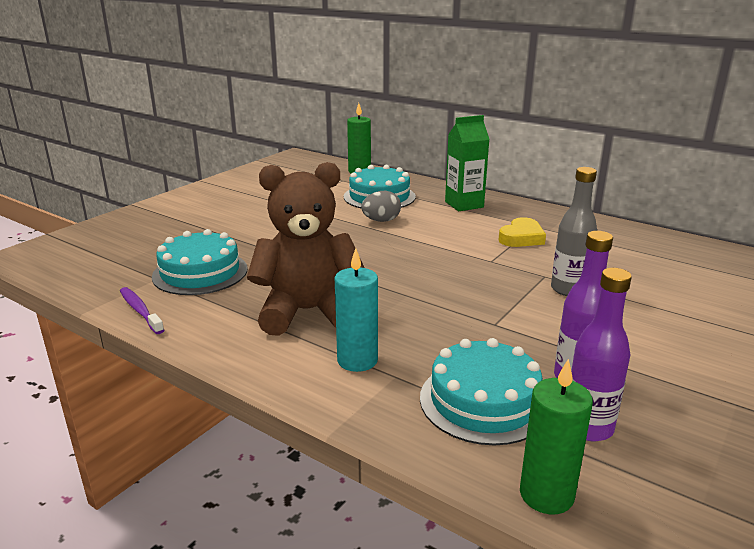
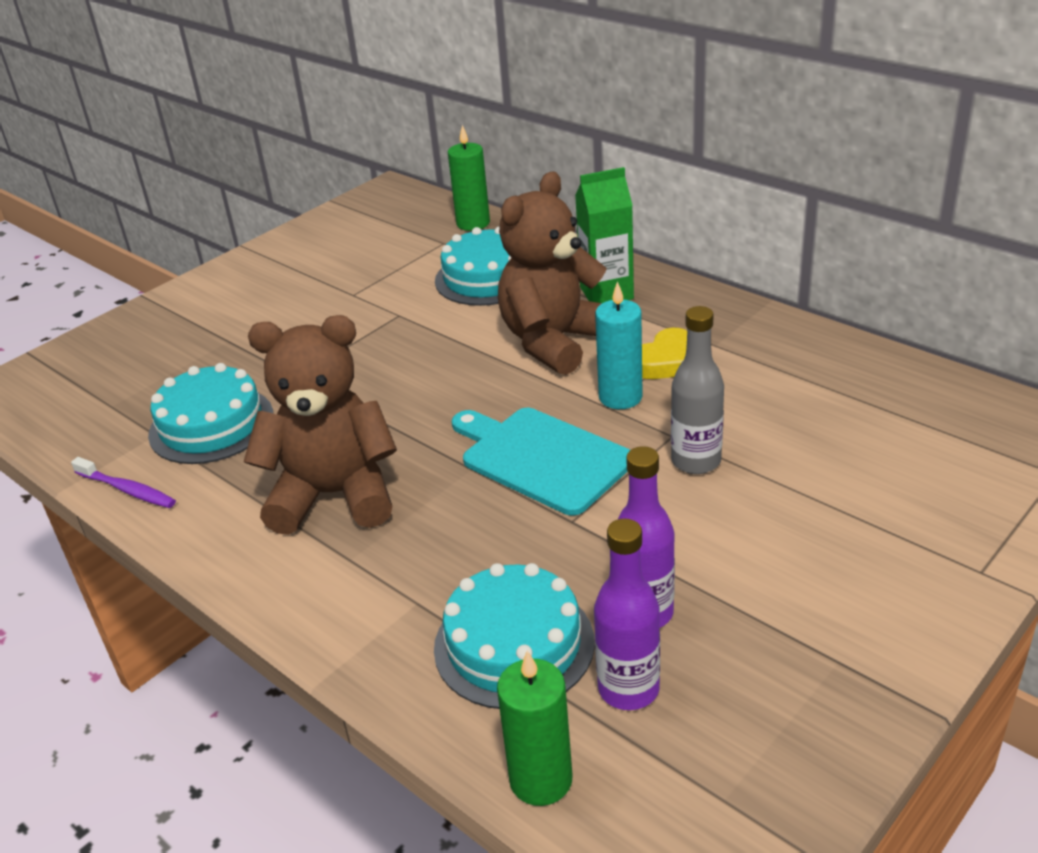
camera: 10 degrees right, 10 degrees up
purple toothbrush [120,287,164,334] -> purple toothbrush turned 150 degrees clockwise [71,457,176,508]
turquoise candle [335,248,378,372] -> turquoise candle moved to [595,281,643,409]
grey egg [361,191,401,222] -> none
none -> turquoise cutting board [452,408,630,516]
none -> brown teddy bear [498,171,607,375]

